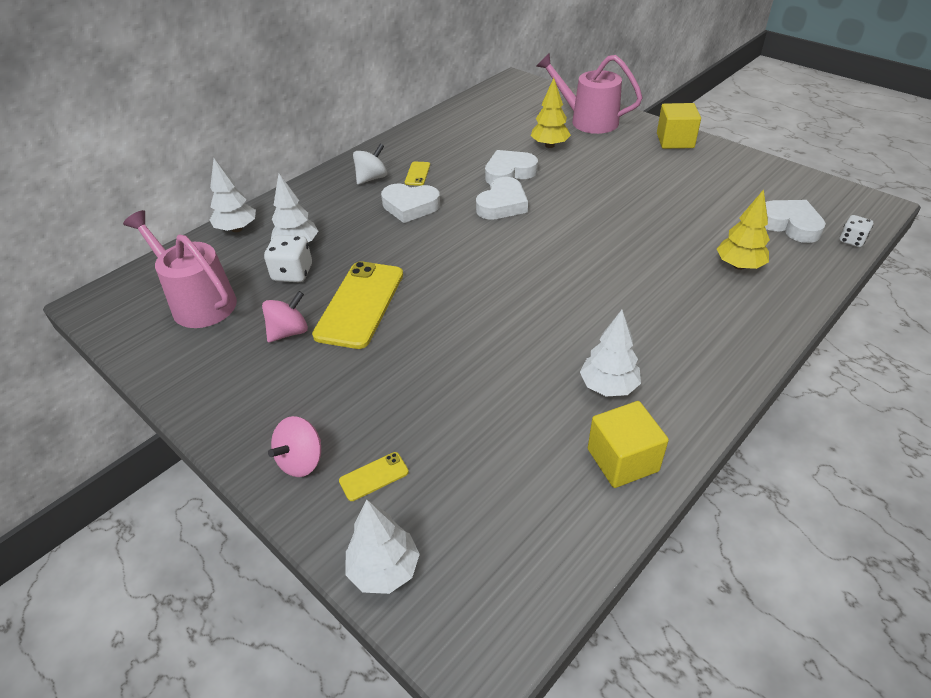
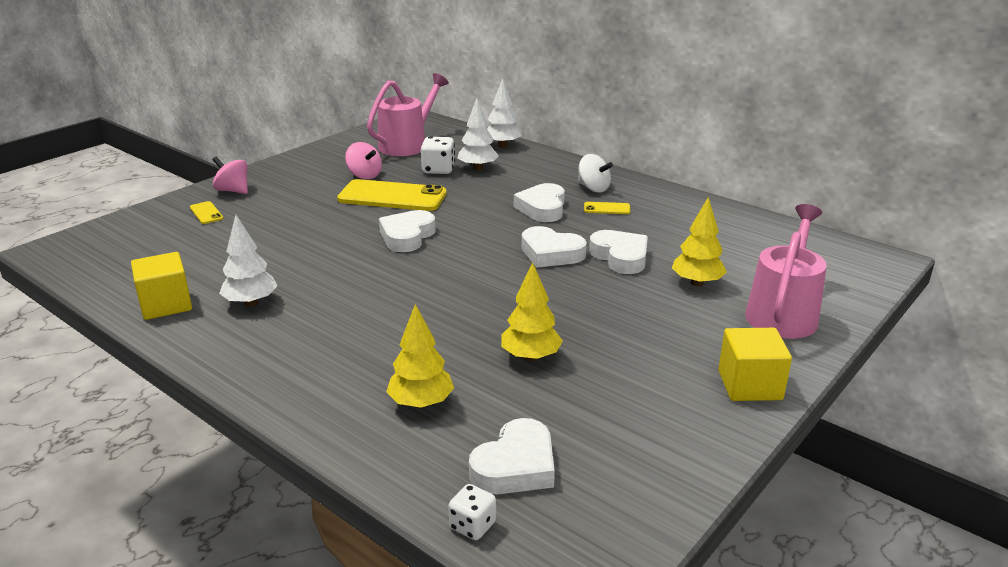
camera: 85 degrees right, 15 degrees down
white tree [345,500,420,594] -> none
none -> white heart [379,210,436,252]
none -> yellow tree [501,262,563,361]

